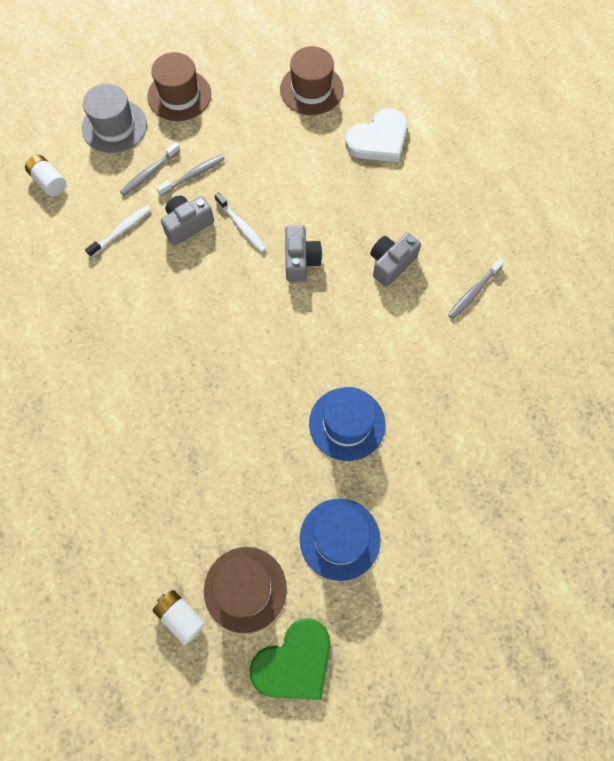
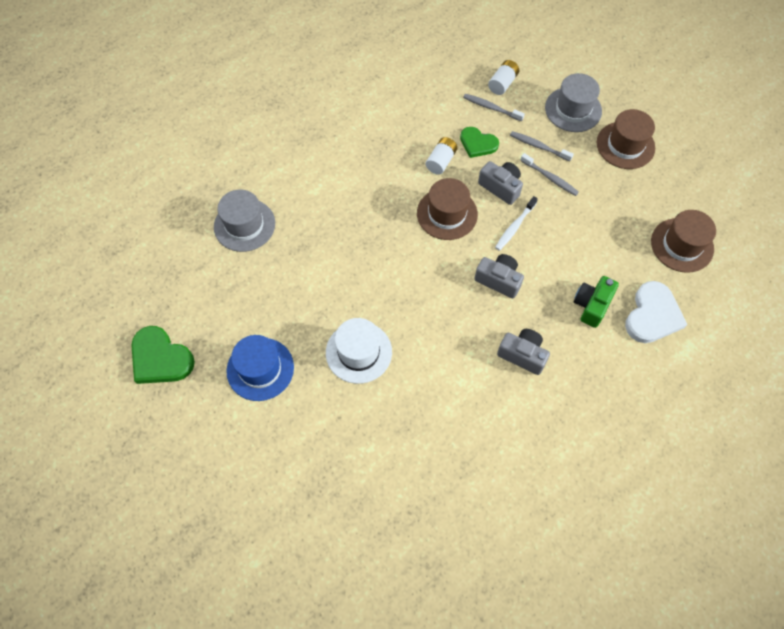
camera: 75 degrees right, 5 degrees down
white toothbrush [85,205,151,257] -> green heart [460,127,499,158]
white battery [153,590,205,645] -> white battery moved to [425,137,458,175]
brown hat [204,547,287,633] -> brown hat moved to [417,178,478,240]
grey camera [285,225,322,282] -> grey camera turned 135 degrees counterclockwise [474,254,524,298]
blue hat [309,387,385,461] -> white hat [326,318,392,384]
white heart [345,109,408,162] -> white heart turned 105 degrees counterclockwise [625,281,687,343]
grey toothbrush [448,258,504,319] -> grey toothbrush moved to [463,94,525,121]
none -> grey hat [214,190,275,252]
none -> green camera [574,276,619,328]

